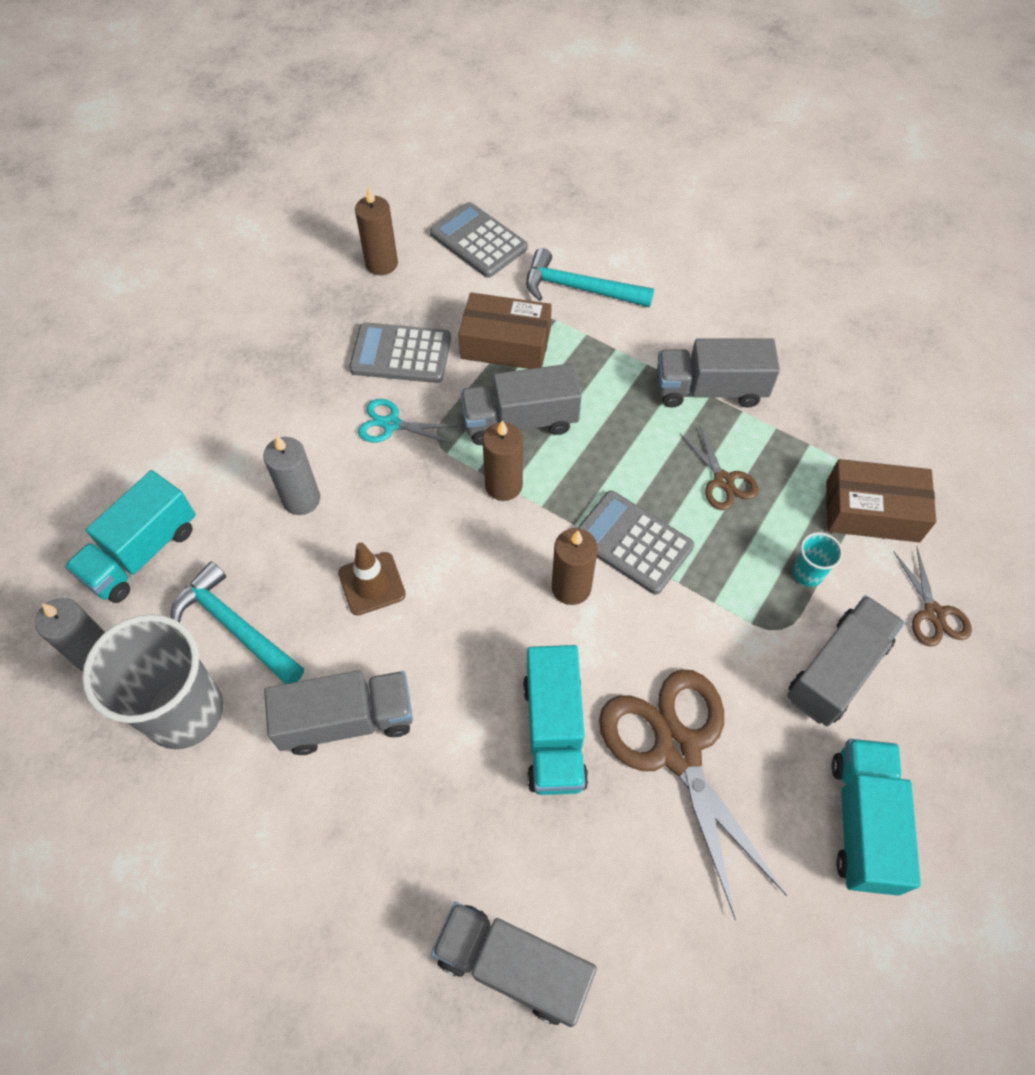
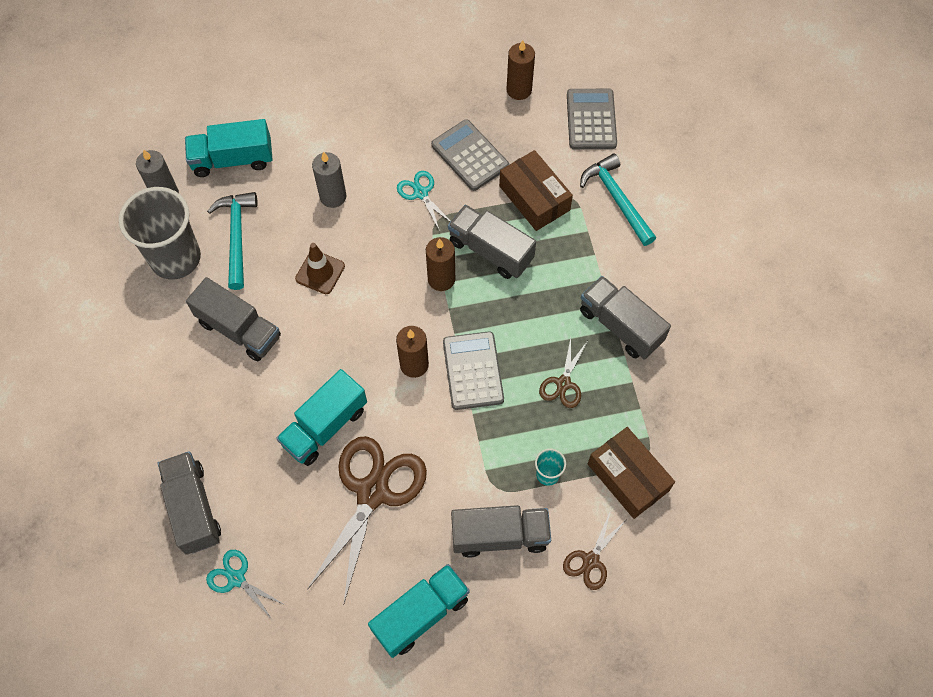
camera: 45 degrees right, 5 degrees up
none -> turquoise scissors [206,550,285,619]

